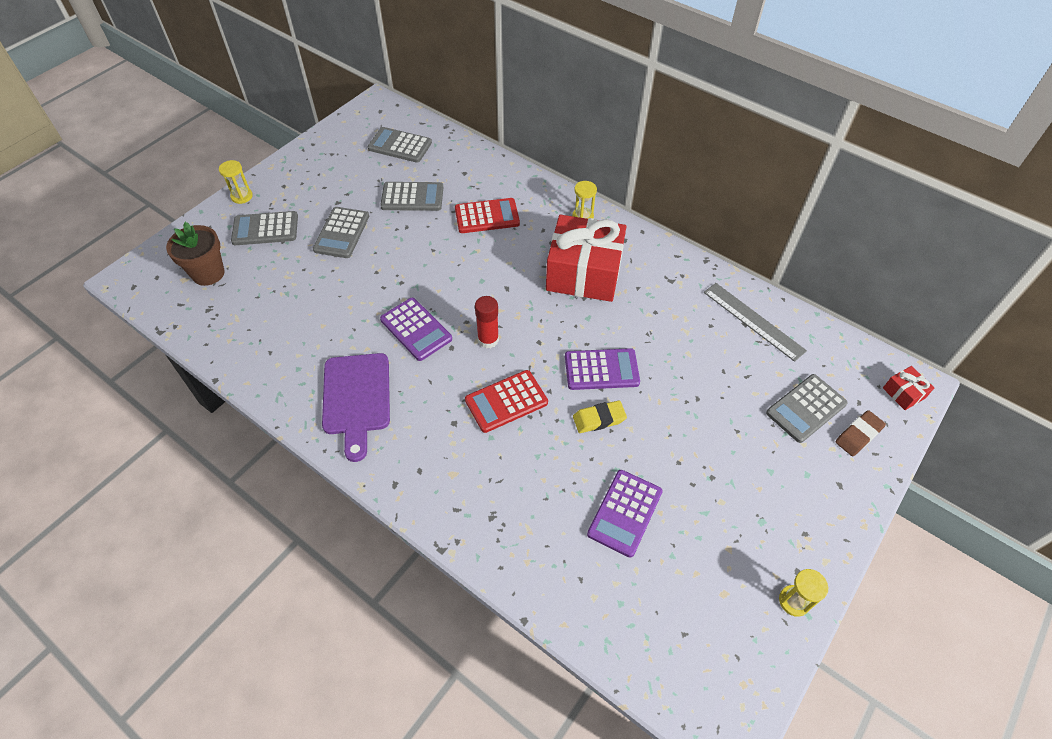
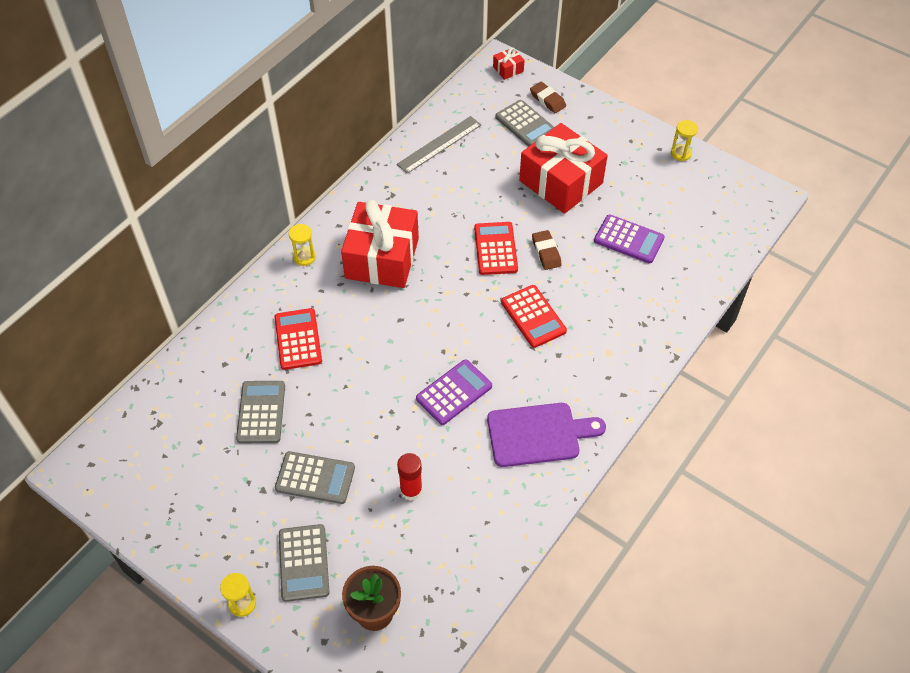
camera: 90 degrees left, 0 degrees up
grey calculator [368,127,432,163] -> none
red glue stick [475,296,499,348] -> red glue stick moved to [397,453,422,501]
purple calculator [565,348,640,390] -> red calculator [474,222,518,275]
yellow eraser [573,401,627,433] -> brown eraser [532,230,562,270]
none -> red gift [519,123,608,214]

